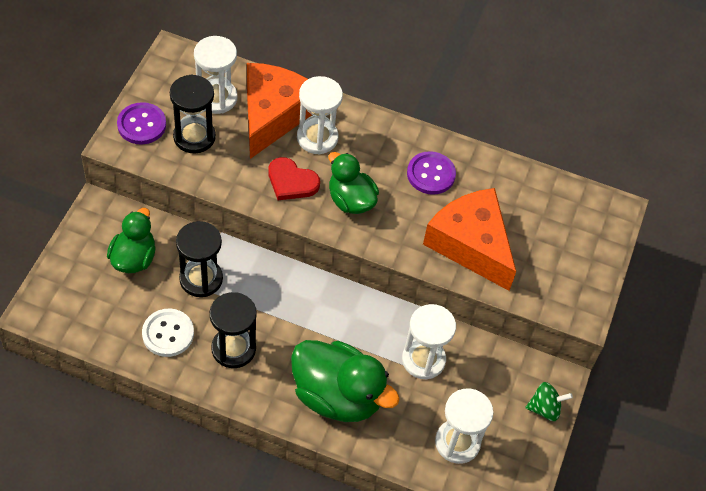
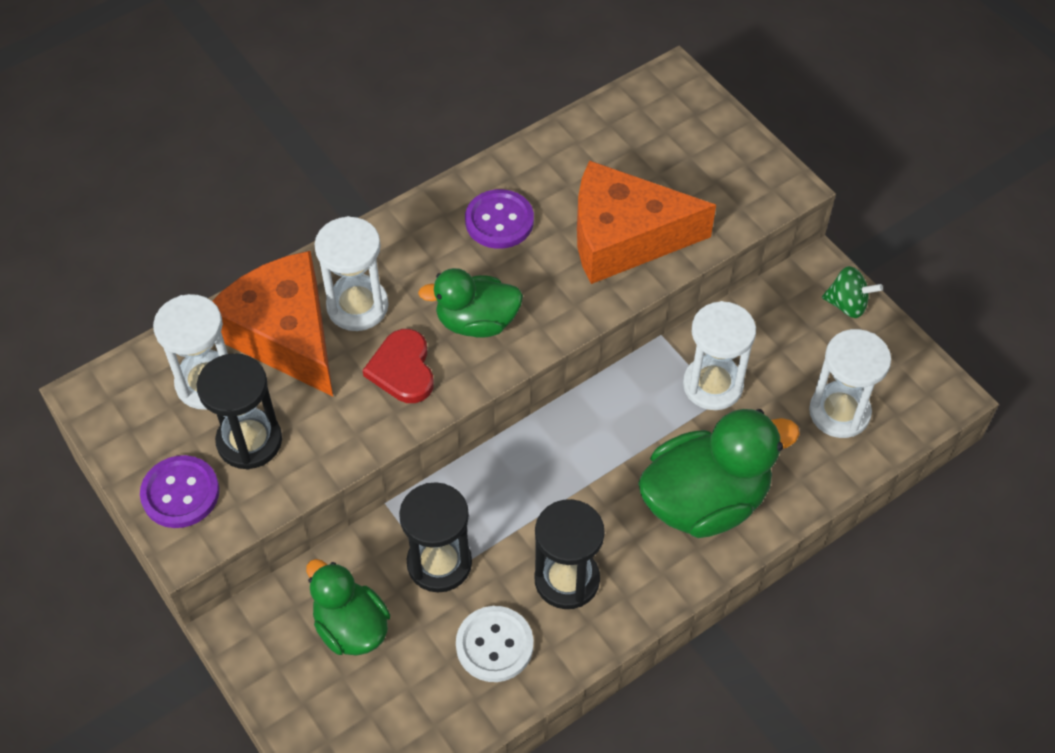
camera: 50 degrees left, 0 degrees up
red heart [268,157,320,200] -> red heart turned 105 degrees clockwise [363,329,434,403]
green spinning top [525,382,573,421] -> green spinning top turned 75 degrees clockwise [822,266,883,318]

